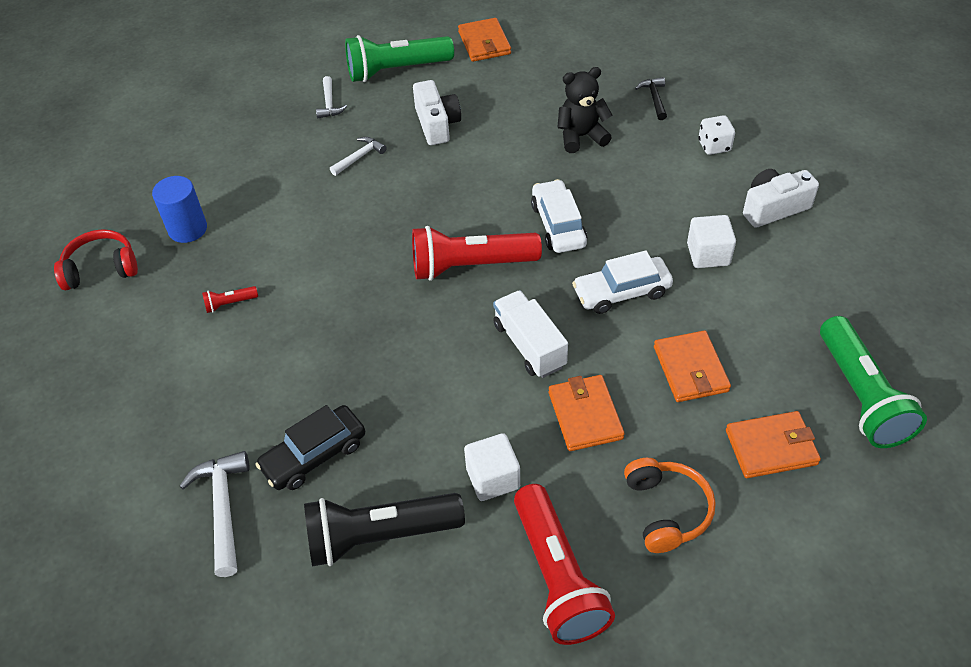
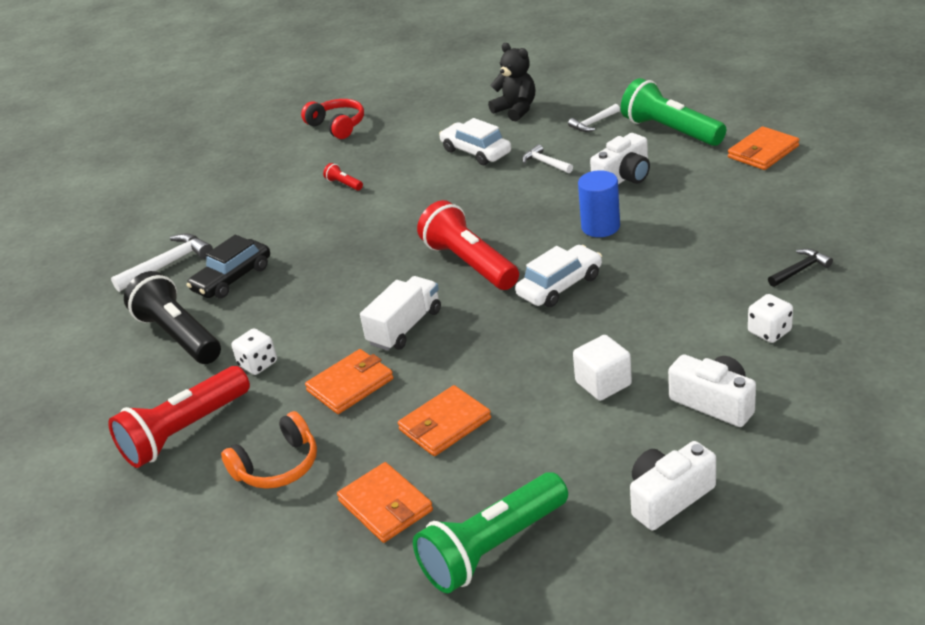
camera: 65 degrees right, 15 degrees down
blue cylinder [152,176,207,243] -> blue cylinder moved to [578,170,620,237]
black car [255,405,365,490] -> black car turned 75 degrees counterclockwise [187,235,270,298]
white hammer [330,137,387,176] -> white hammer turned 150 degrees counterclockwise [522,144,573,173]
white cube [464,433,520,501] -> white dice [232,328,277,375]
black teddy bear [557,67,613,153] -> black teddy bear moved to [488,43,535,121]
white car [572,250,673,314] -> white car moved to [439,118,511,165]
none -> white camera [630,441,716,530]

